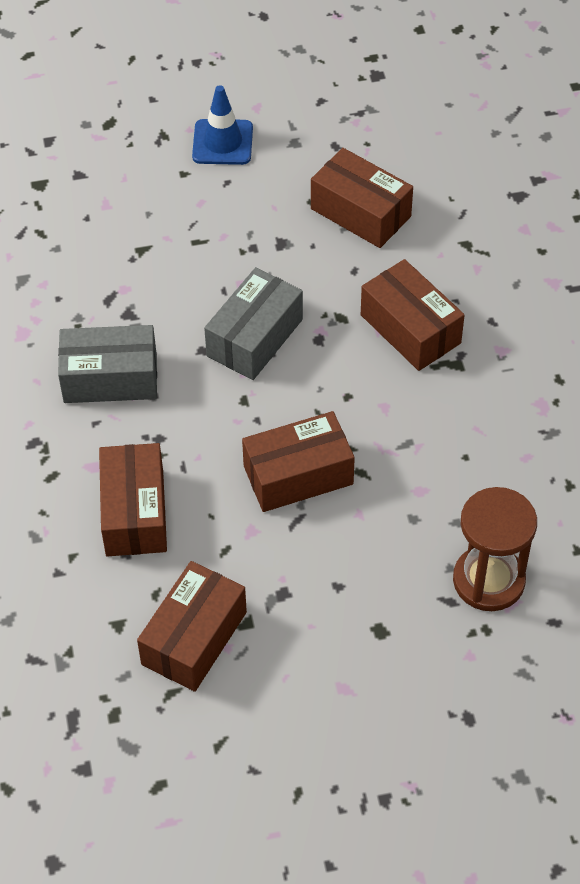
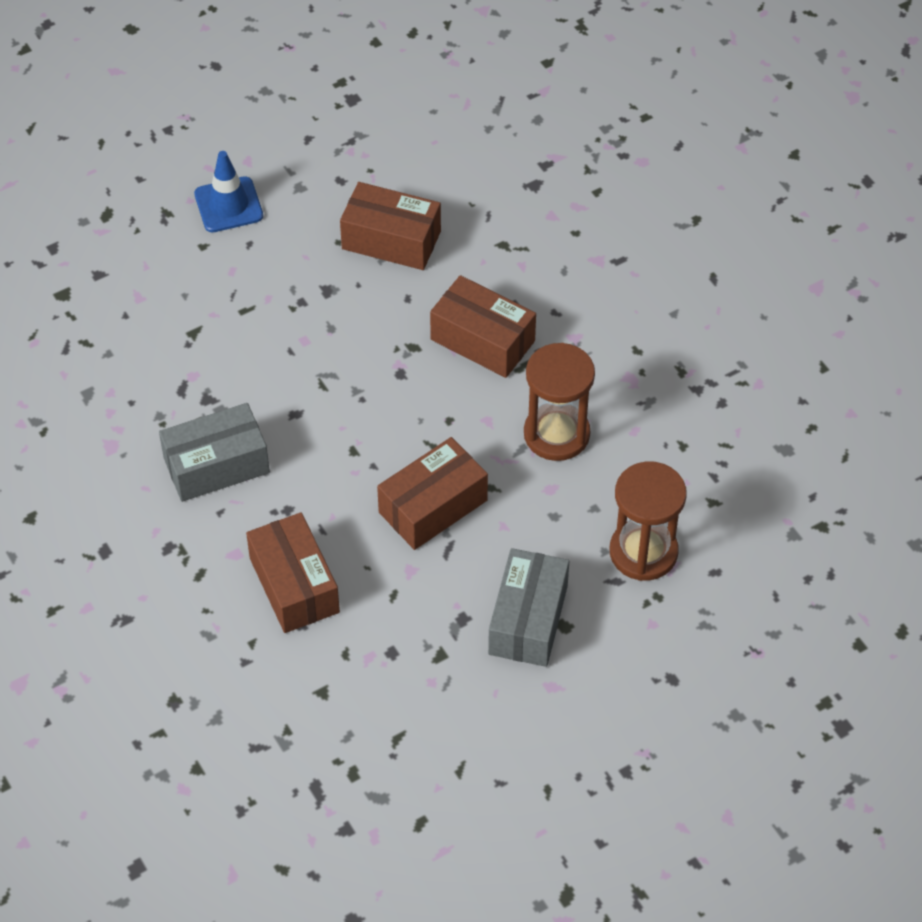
camera: 20 degrees left, 0 degrees up
brown box [137,561,247,692] -> none
grey box [204,267,303,380] -> grey box moved to [488,548,569,667]
none -> brown hourglass [524,343,595,461]

